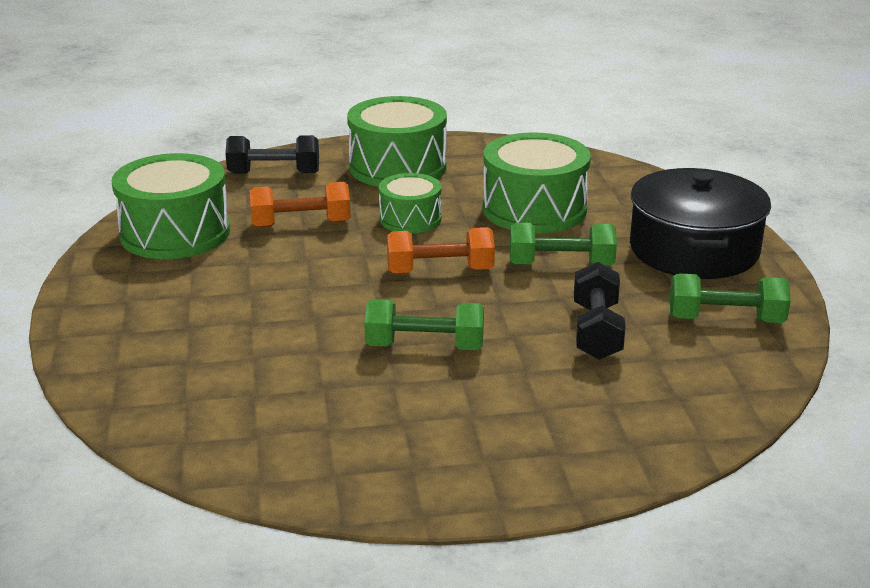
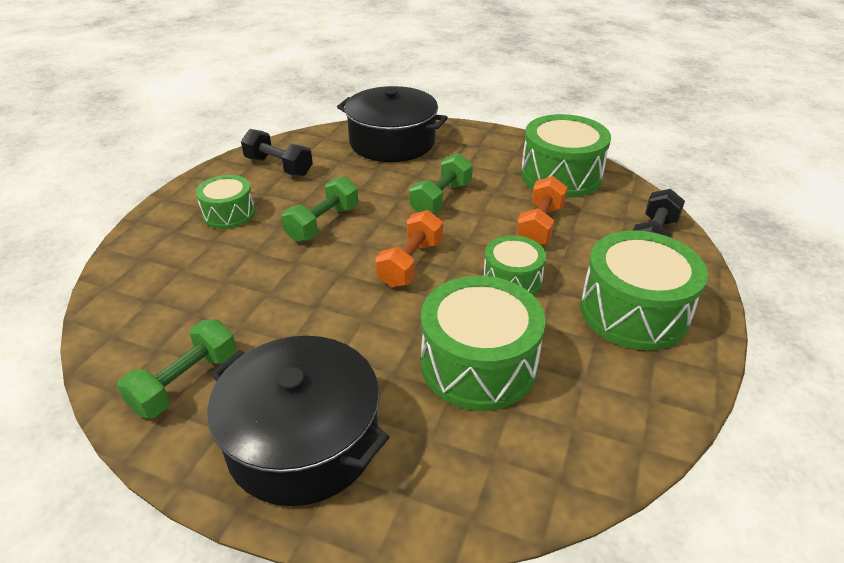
camera: 120 degrees right, 10 degrees up
green dumbbell [510,223,617,266] -> green dumbbell moved to [409,153,473,214]
black dumbbell [574,262,626,360] -> black dumbbell moved to [241,129,313,176]
none -> green drum [196,175,255,229]
none -> black pot [337,86,448,162]

